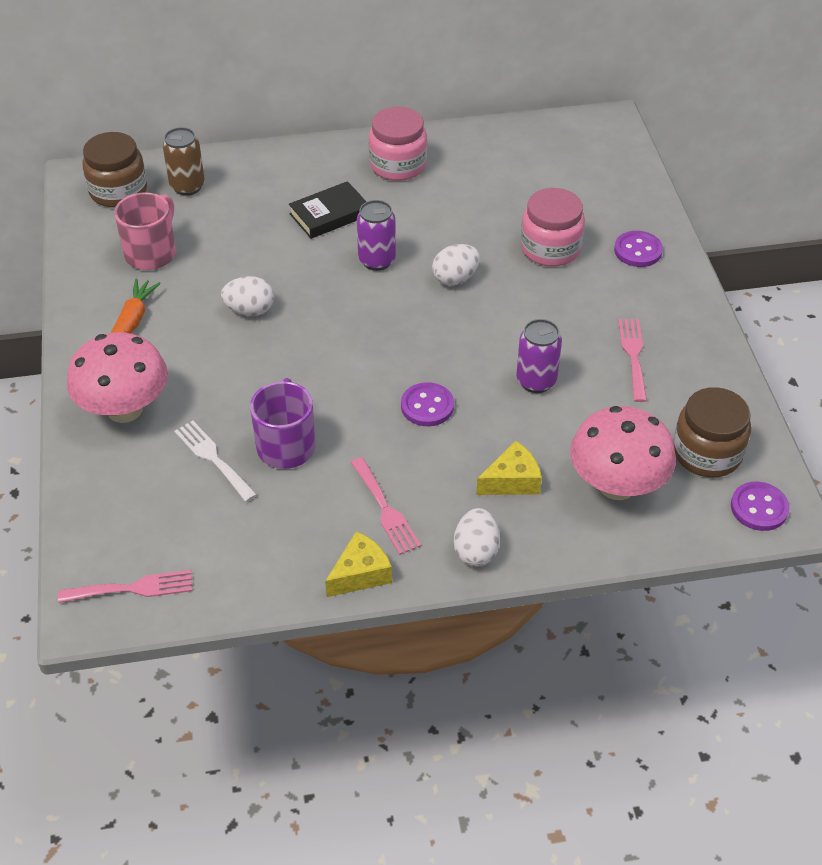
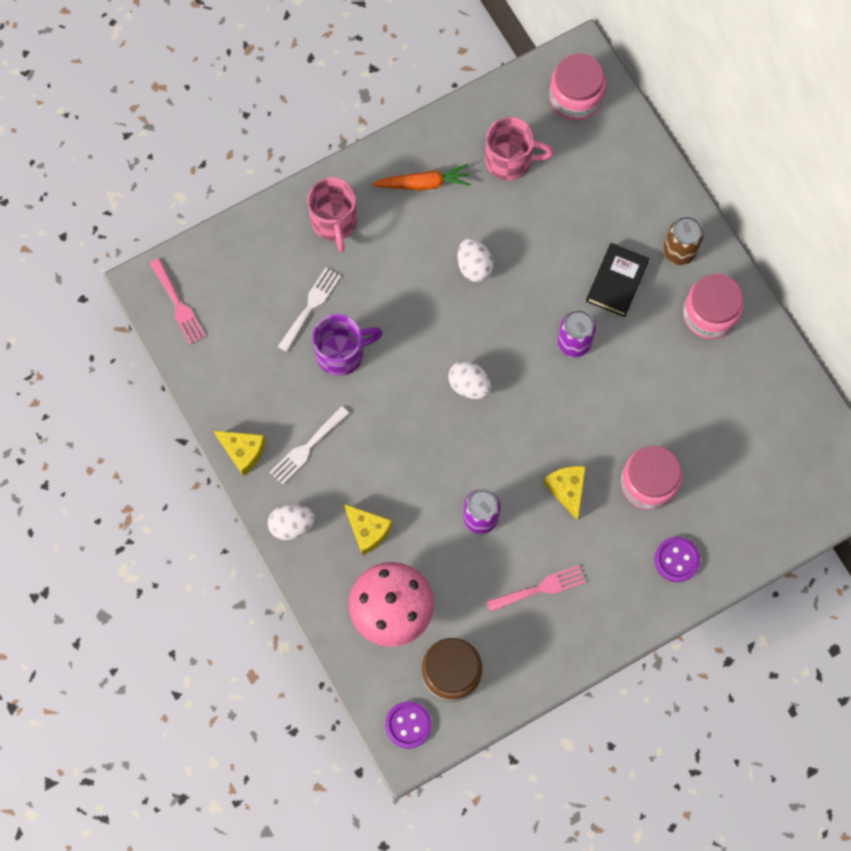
camera: 70 degrees right, 25 degrees up
pink mushroom [67,332,168,423] -> pink mug [307,177,357,252]
brown jar [82,132,147,207] -> pink jar [549,53,606,120]
brown can [163,127,205,196] -> brown can moved to [663,216,704,265]
black book [289,181,366,239] -> black book turned 75 degrees clockwise [586,243,650,317]
pink fork [350,457,421,555] -> white fork [270,406,349,485]
purple button [401,382,454,426] -> none
white egg [432,244,480,286] -> white egg moved to [448,360,491,399]
none -> yellow cheese [543,466,586,520]

